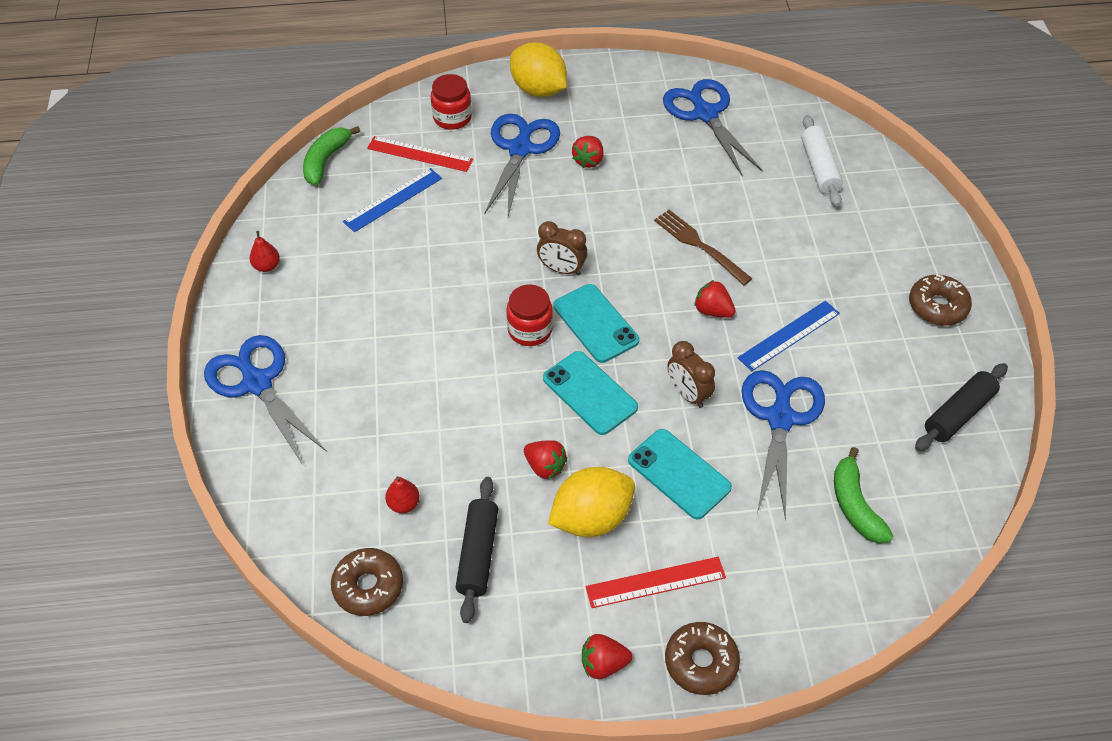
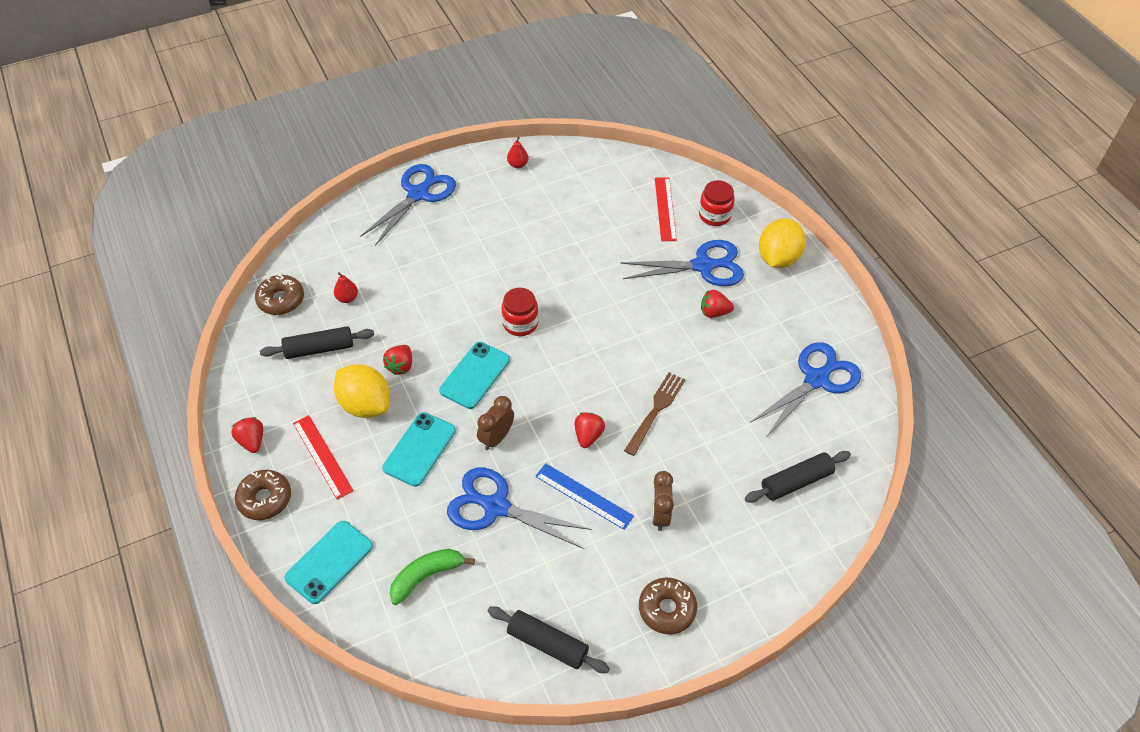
camera: 70 degrees right, 0 degrees up
green banana [303,126,360,185] -> none
blue ruler [343,168,442,232] -> none
brown clock [537,221,587,275] -> brown clock moved to [651,471,674,531]
turquoise phone [553,284,639,363] -> turquoise phone moved to [285,521,373,604]
blue scissors [741,370,825,520] -> blue scissors turned 150 degrees counterclockwise [447,468,592,549]
white rolling pin [801,115,843,207] -> black rolling pin [745,451,851,503]

